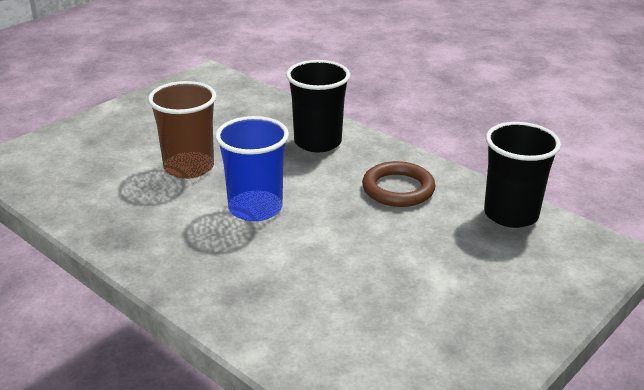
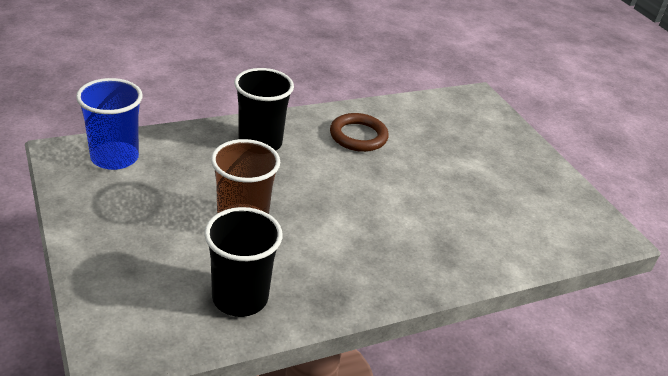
camera: 70 degrees left, 5 degrees up
blue cup [215,116,289,221] -> blue cup moved to [76,78,143,170]
black cup [484,122,561,228] -> black cup moved to [204,207,283,317]

